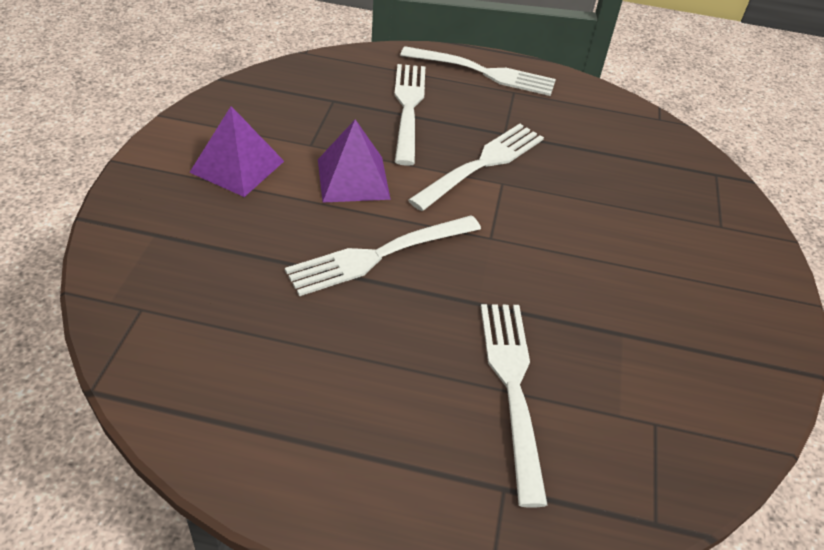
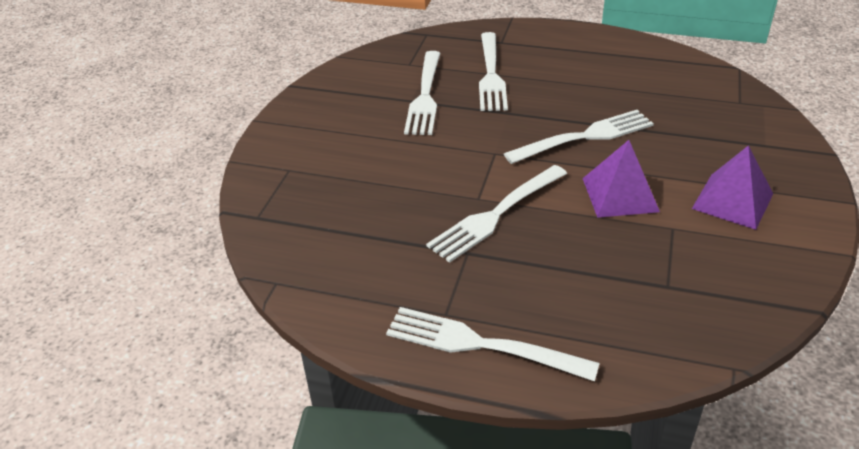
camera: 170 degrees left, 5 degrees down
white fork [394,64,425,166] -> white fork moved to [404,51,440,135]

